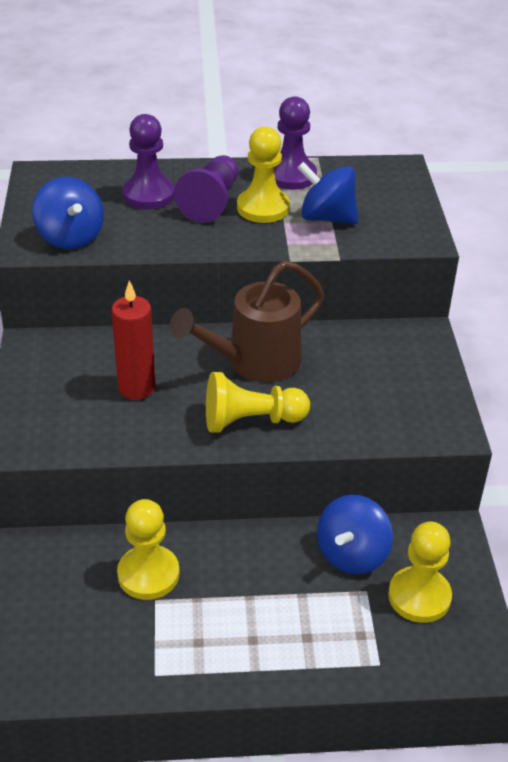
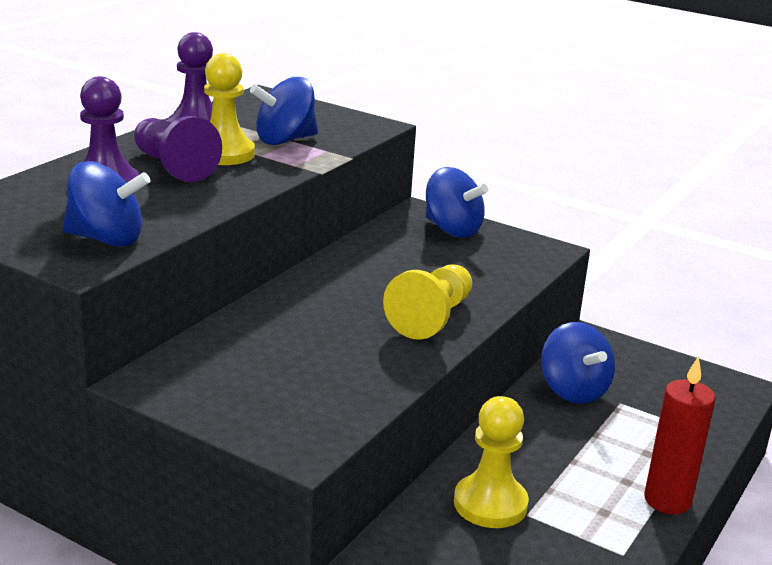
camera: 55 degrees left, 15 degrees down
red candle [111,280,155,400] -> red candle moved to [644,356,716,514]
brown watering can [170,260,324,382] -> none
yellow pawn [388,522,452,623] -> none
none -> blue spinning top [425,167,488,238]

